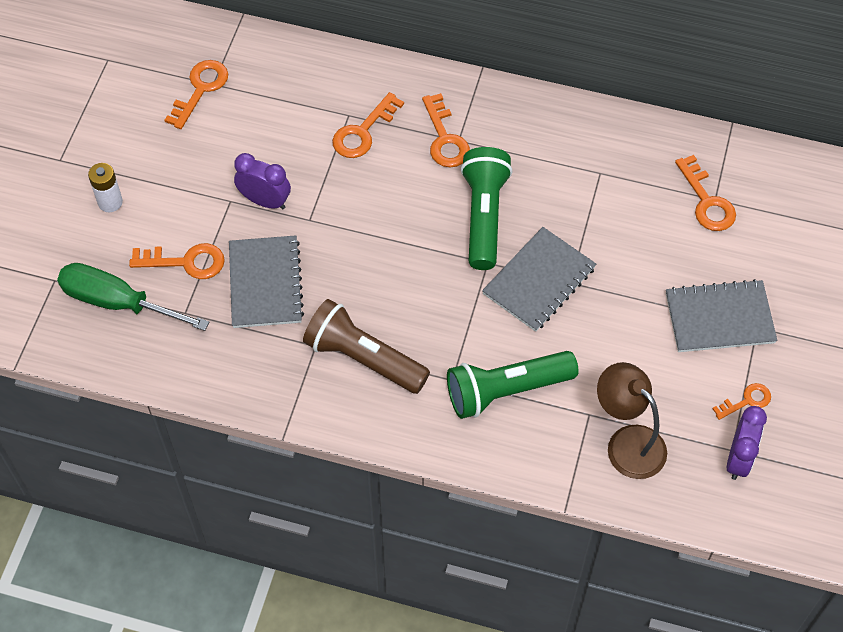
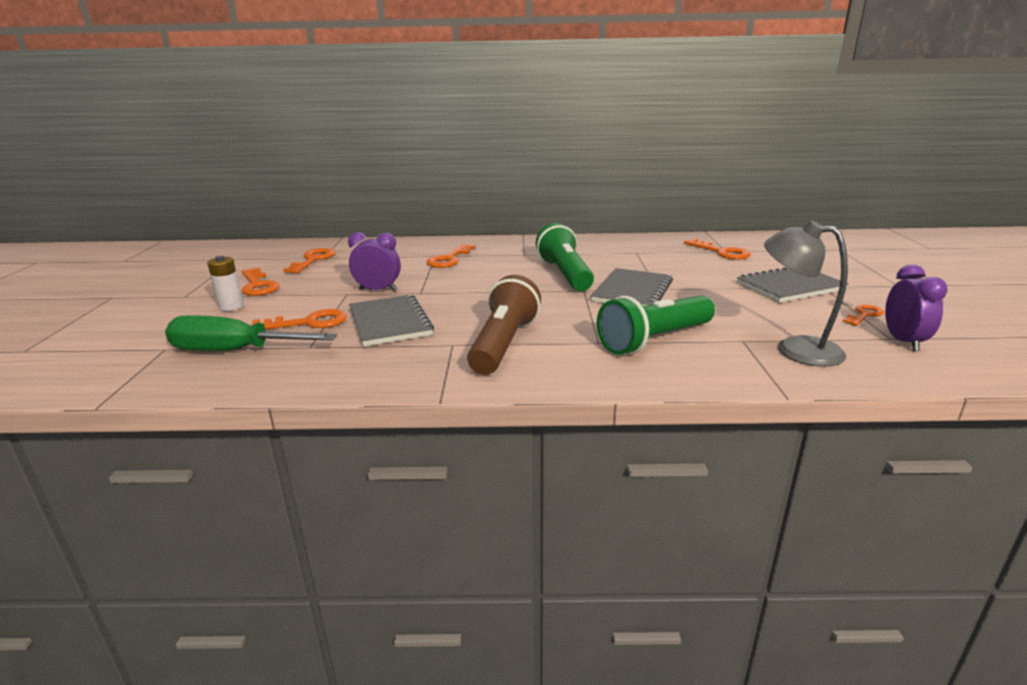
camera: 15 degrees left, 35 degrees down
brown flashlight [303,299,430,394] -> brown flashlight turned 90 degrees clockwise [467,275,541,375]
orange key [422,93,470,167] -> orange key moved to [242,268,279,296]
brown lamp [597,362,667,479] -> grey lamp [764,221,848,367]

